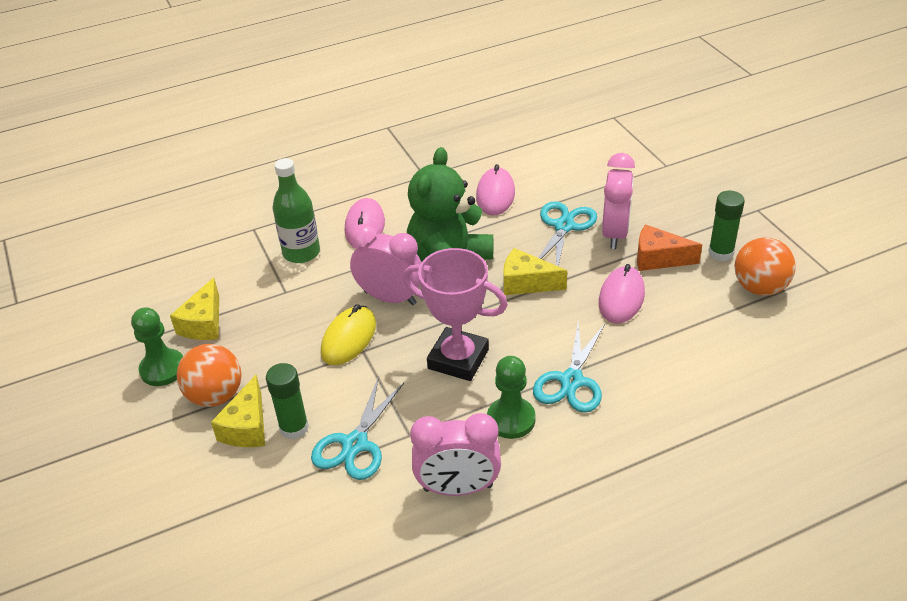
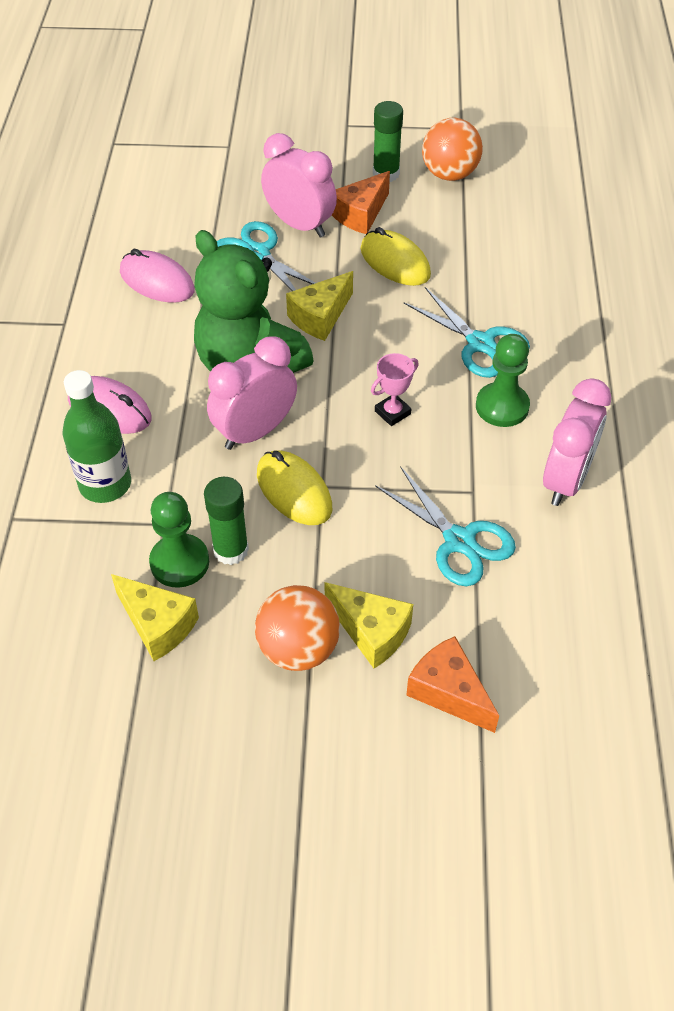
camera: 65 degrees left, 10 degrees up
green pawn [131,307,183,386] -> green pawn moved to [149,492,209,588]
green glue stick [266,363,309,439] -> green glue stick moved to [204,477,249,565]
pink trophy [403,248,508,381] -> pink trophy [371,353,419,426], size x0.47
pink mouse [599,264,645,324] -> yellow mouse [360,227,431,286]
none -> orange cheese [406,636,499,733]

